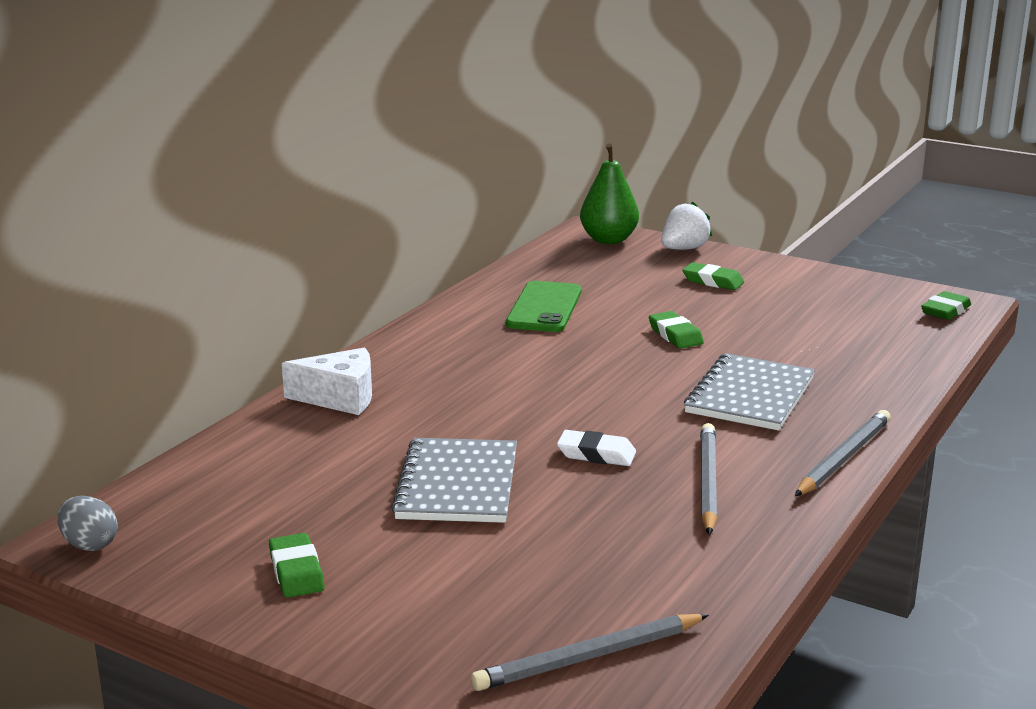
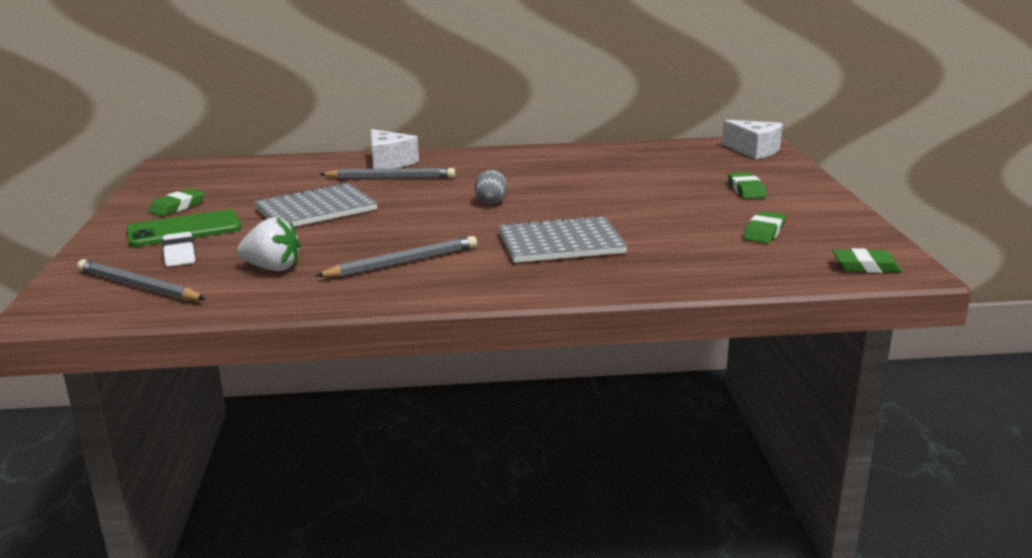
camera: 55 degrees right, 0 degrees up
grey egg [57,496,118,551] -> grey egg moved to [475,170,507,204]
green phone [506,281,581,332] -> green phone moved to [126,209,242,247]
white eraser [557,430,636,466] -> white eraser moved to [162,232,196,267]
green pear [580,144,639,244] -> white cheese [722,120,783,159]
green eraser [649,311,704,349] -> green eraser moved to [743,211,786,244]
white strawberry [661,201,712,250] -> white strawberry moved to [237,217,301,271]
grey pencil [795,410,891,496] -> grey pencil moved to [320,168,455,179]

